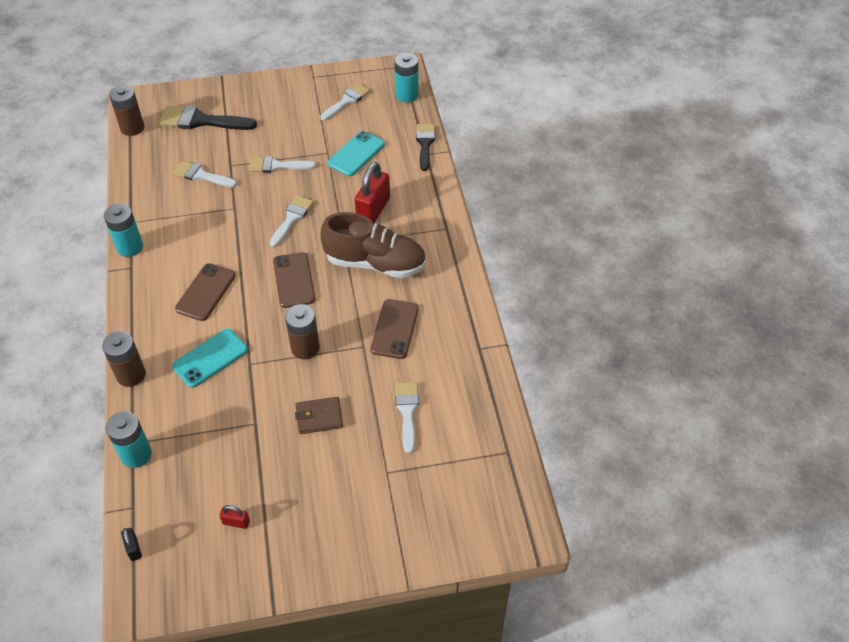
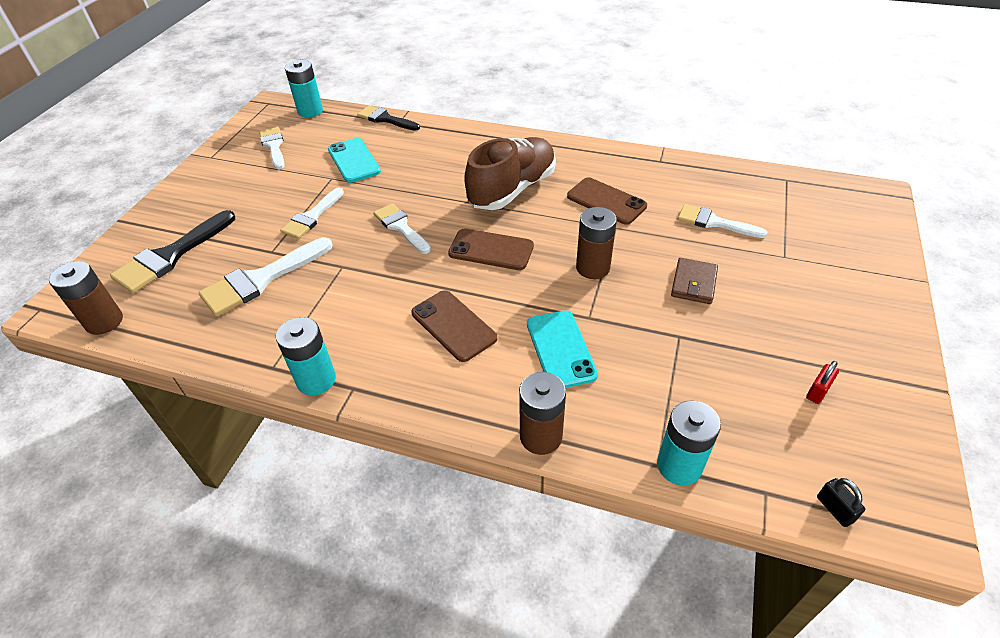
camera: 60 degrees left, 5 degrees down
black padlock [121,528,142,561] -> black padlock turned 60 degrees clockwise [817,478,865,527]
white brush [173,161,237,187] -> white brush [198,237,333,316], size x1.52
red padlock [355,162,390,223] -> none

